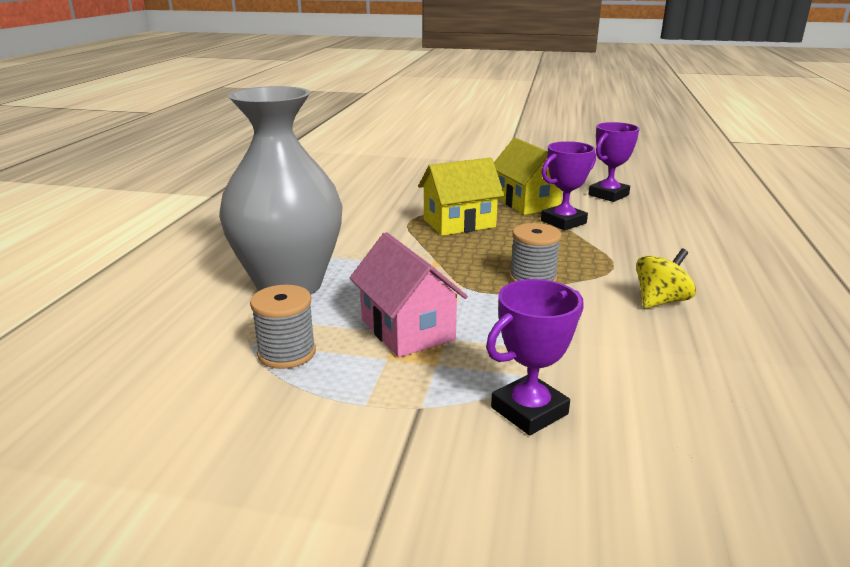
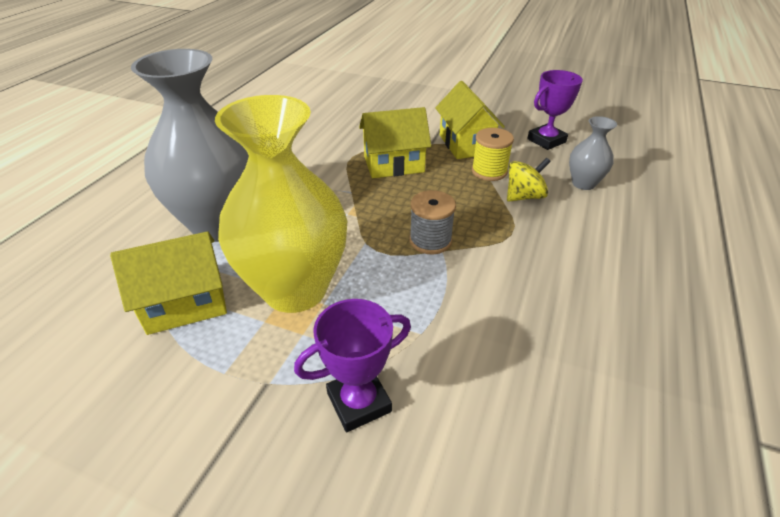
camera: 10 degrees right, 15 degrees up
grey spool [250,285,316,369] -> yellow house [110,231,227,335]
pink house [350,232,468,357] -> yellow vase [215,95,347,313]
purple trophy [541,141,596,230] -> yellow spool [472,128,514,181]
yellow spinning top [636,249,696,308] -> yellow spinning top moved to [507,158,551,202]
none -> grey vase [569,116,617,190]

